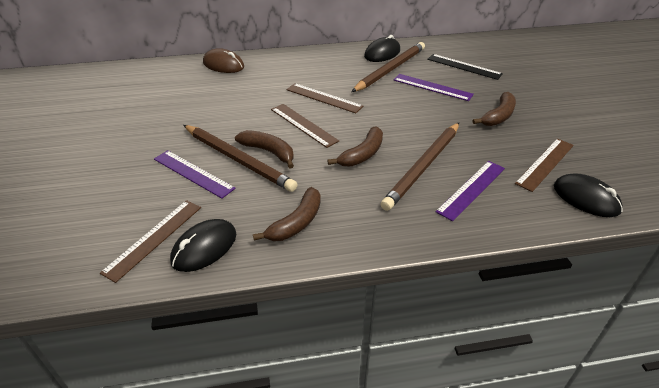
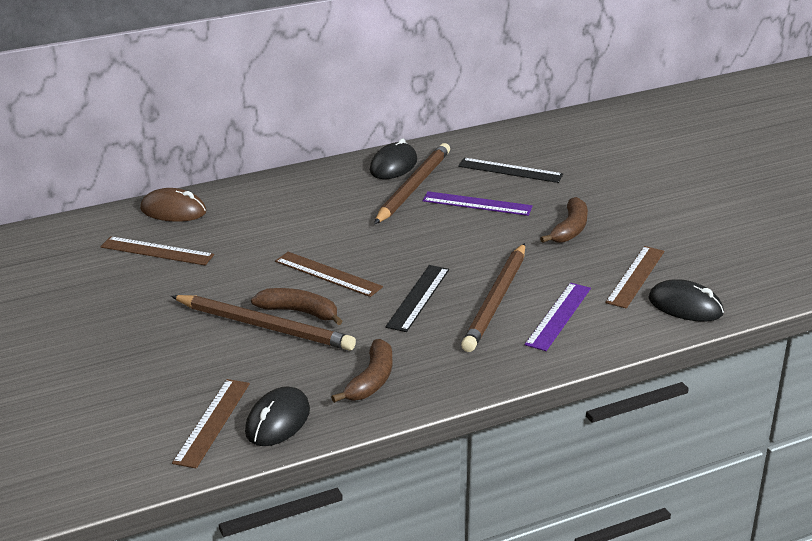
camera: 15 degrees left, 10 degrees down
purple ruler [154,150,236,199] -> none
brown ruler [286,83,363,113] -> brown ruler moved to [100,236,214,265]
brown banana [327,126,383,166] -> black ruler [385,265,449,332]

